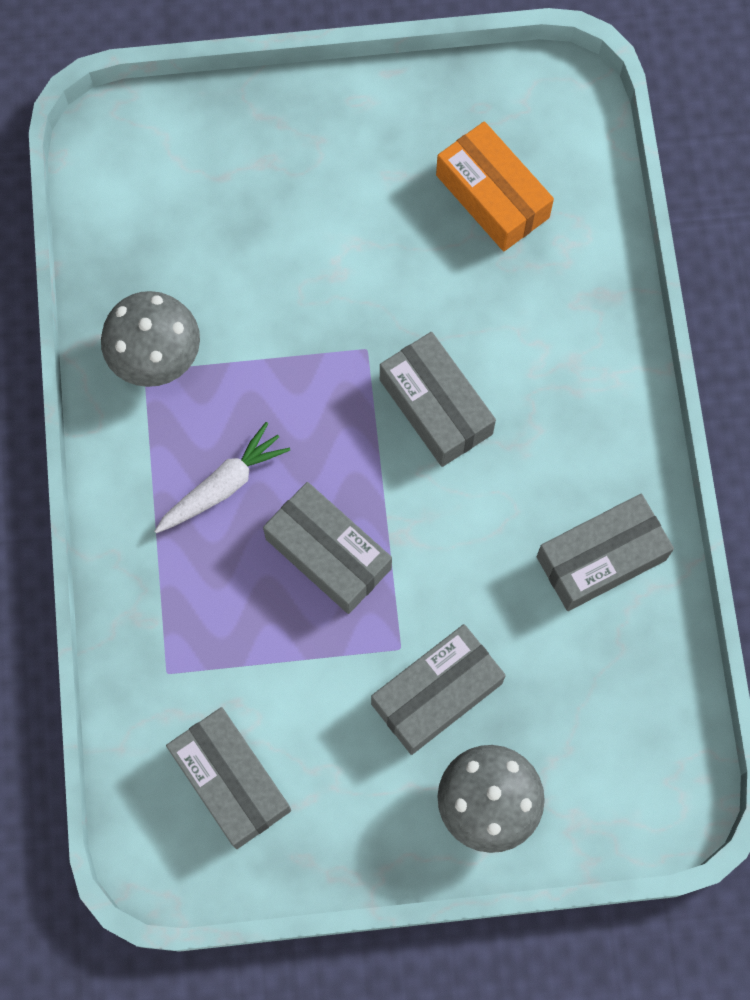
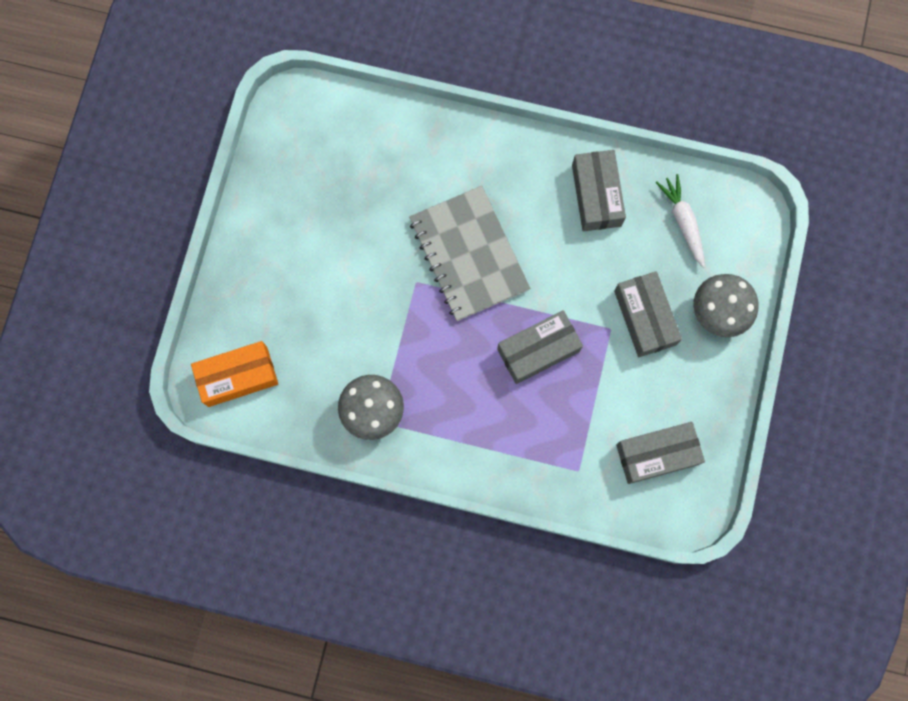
camera: 70 degrees left, 5 degrees up
white carrot [155,422,290,533] -> white carrot moved to [656,174,705,268]
grey box [380,332,496,467] -> grey notebook [409,186,530,321]
orange box [436,121,554,251] -> orange box moved to [191,341,278,407]

